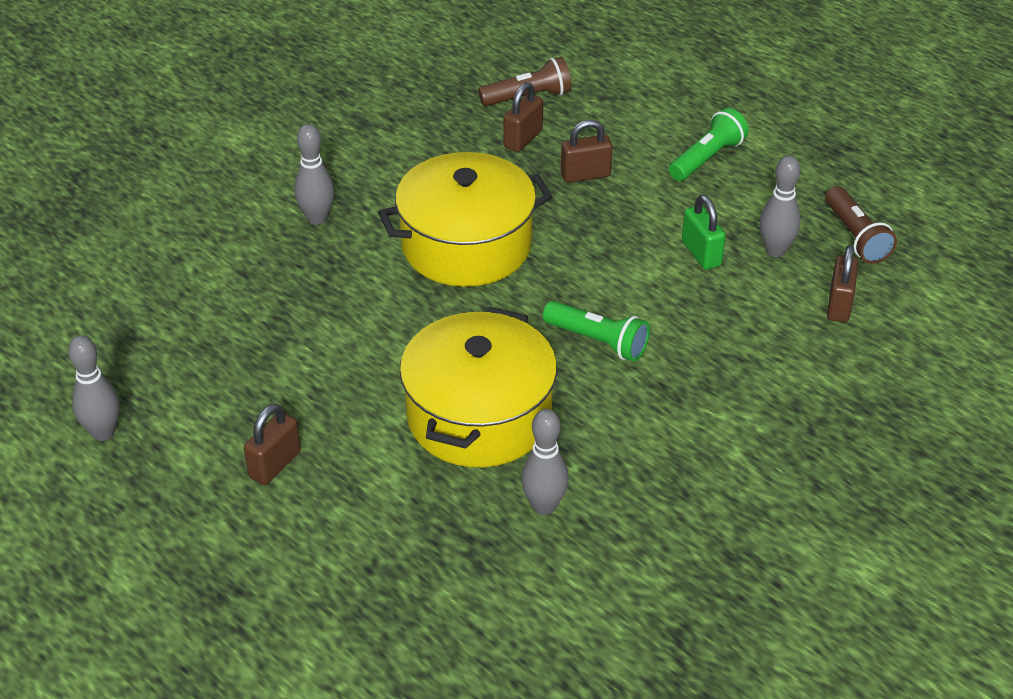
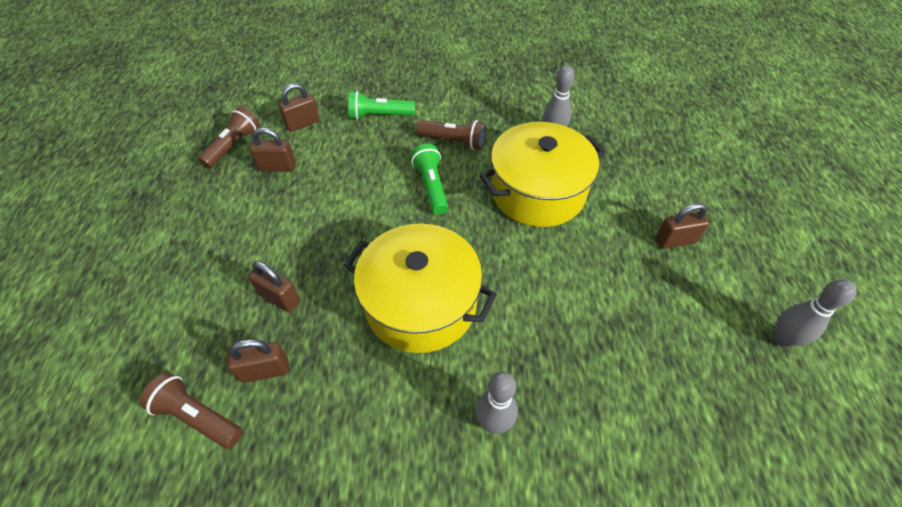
camera: 135 degrees left, 10 degrees up
green flashlight [669,108,749,181] -> green flashlight moved to [349,91,415,120]
green padlock [682,195,726,270] -> none
grey bowling pin [759,155,801,257] -> brown padlock [250,128,296,172]
none -> brown flashlight [416,120,486,150]

